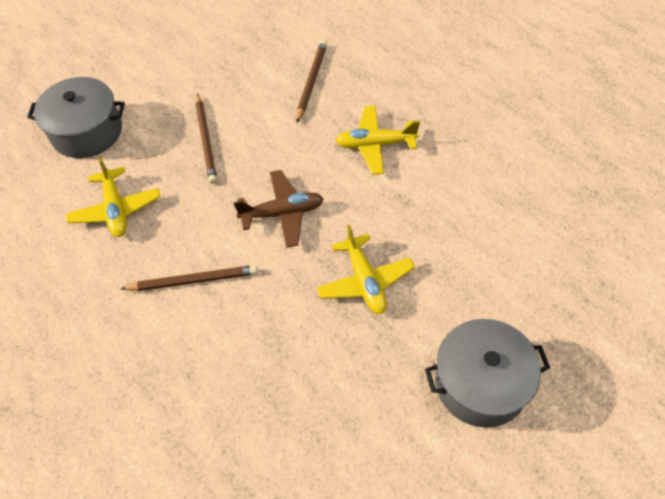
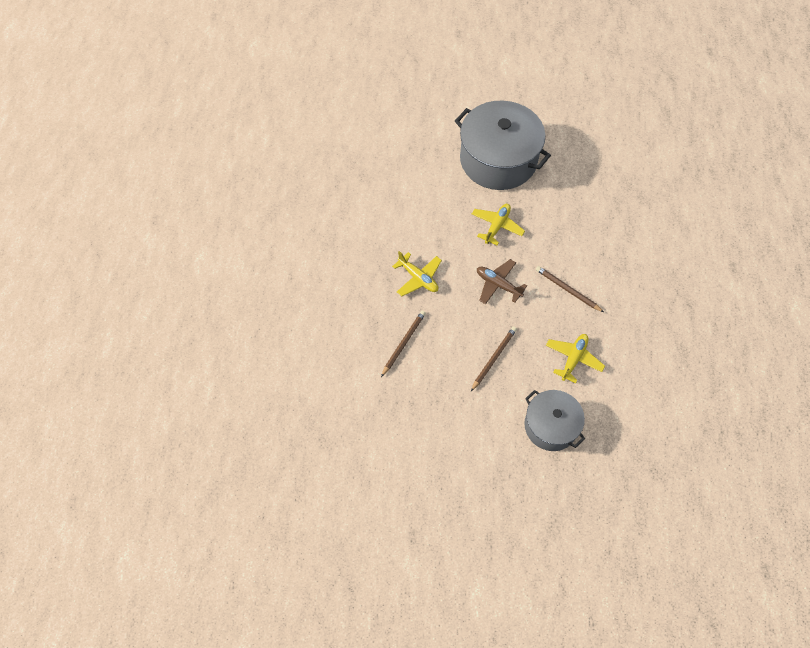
camera: 135 degrees left, 5 degrees up
brown pencil [296,40,327,122] -> brown pencil turned 150 degrees clockwise [381,311,426,377]
grey pot [425,319,550,428] -> grey pot [455,100,551,190], size x1.72

